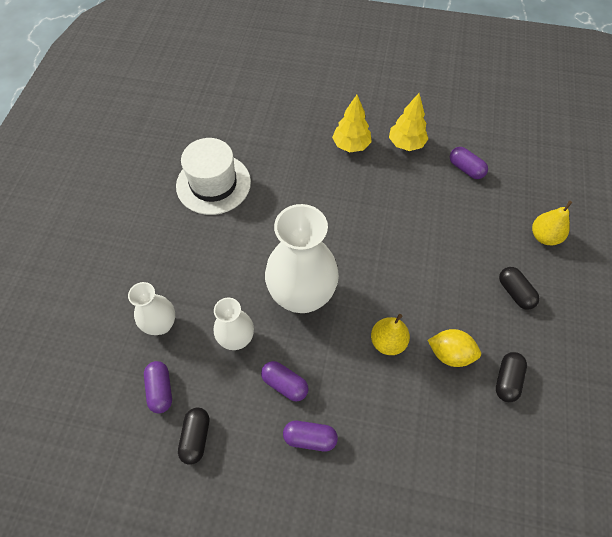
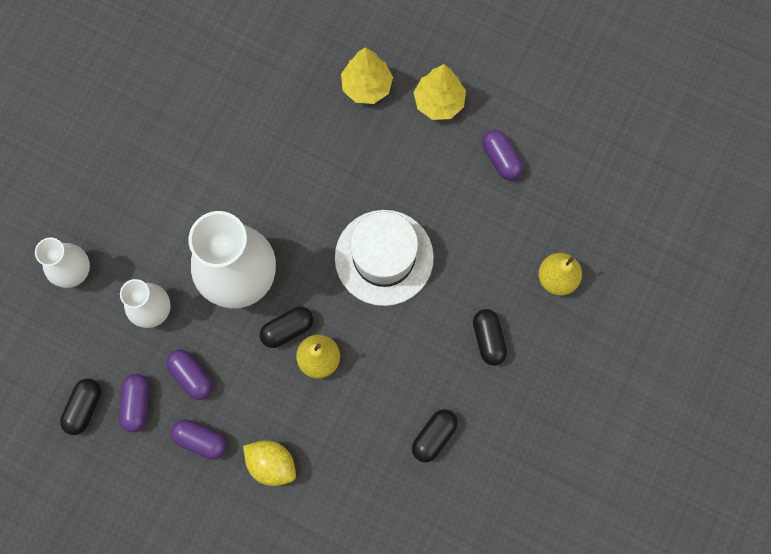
camera: 15 degrees right, 15 degrees up
purple capsule [144,361,172,413] -> purple capsule moved to [119,374,149,433]
white hat [176,138,251,215] -> white hat moved to [335,210,434,306]
yellow lemon [428,329,481,367] -> yellow lemon moved to [243,440,296,486]
none -> black capsule [260,307,314,348]

